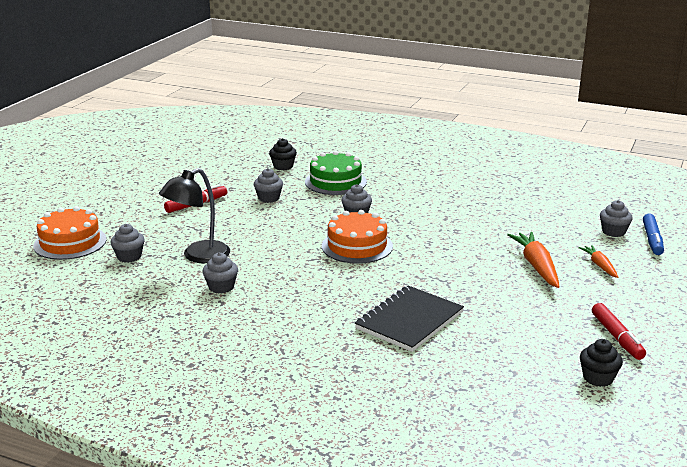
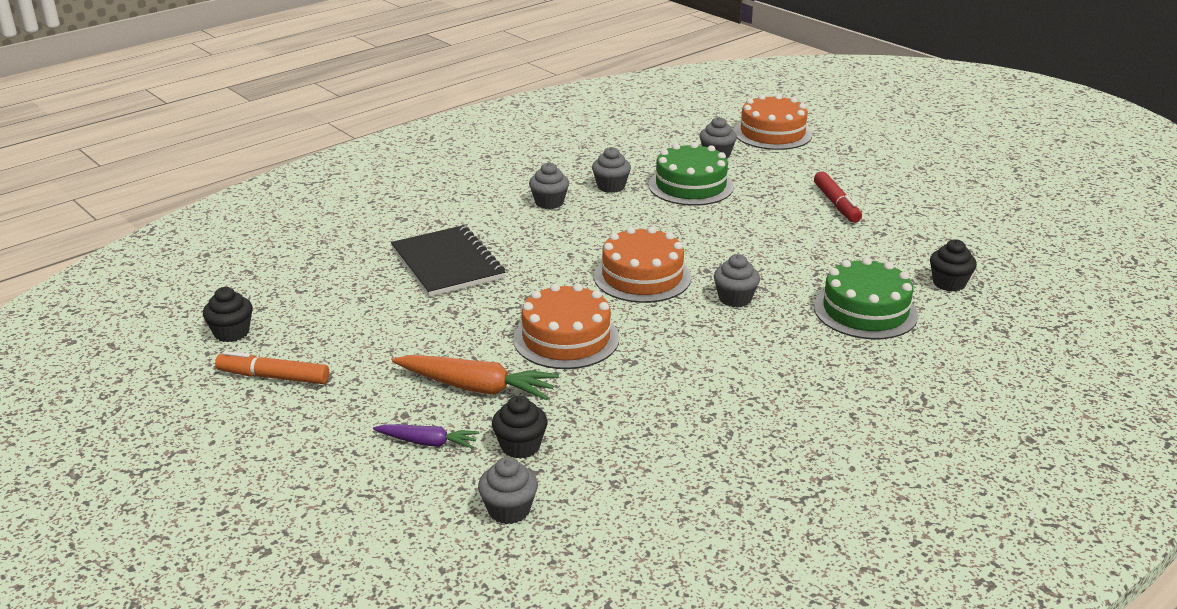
camera: 115 degrees right, 5 degrees up
black lamp [159,168,230,263] -> green cake [648,142,734,206]
grey cupcake [254,168,283,203] -> grey cupcake moved to [529,162,569,209]
orange carrot [578,245,618,278] -> purple carrot [373,424,479,449]
red marker [592,303,646,360] -> orange marker [215,351,329,384]
blue marker [643,213,664,255] -> none
none -> black cupcake [492,396,548,459]
none -> orange cake [513,284,619,369]

